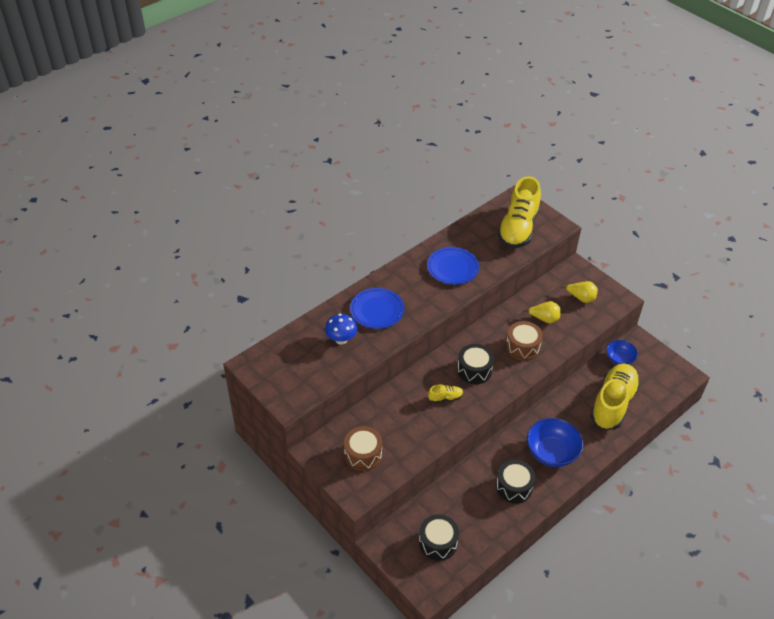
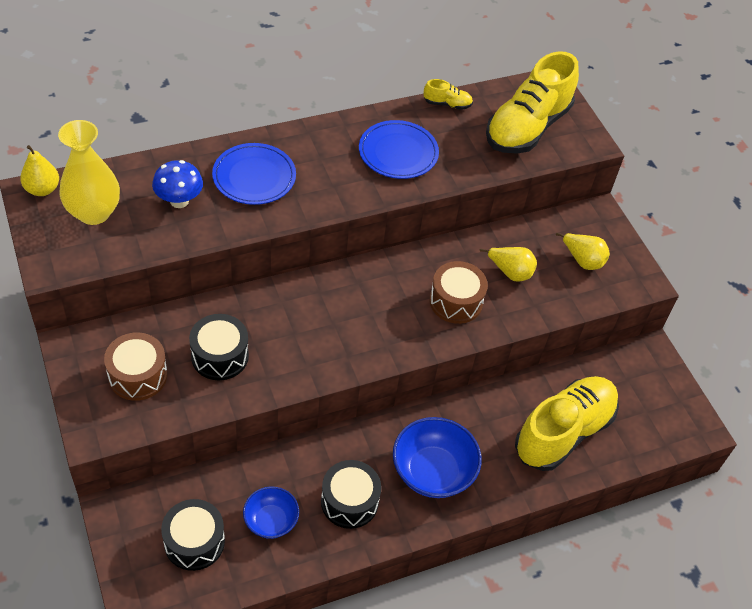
camera: 15 degrees right, 5 degrees up
yellow shoe [428,384,463,403] -> yellow shoe moved to [423,79,473,110]
black drum [457,344,494,384] -> black drum moved to [189,314,249,380]
blue bowl [607,340,638,365] -> blue bowl moved to [243,486,299,539]
none -> yellow pear [20,145,59,196]
none -> yellow vase [58,120,120,225]

